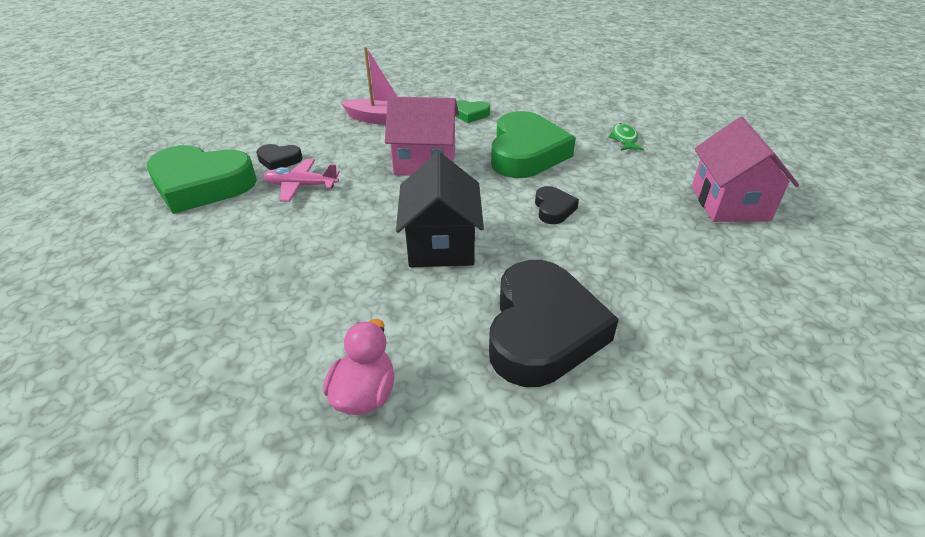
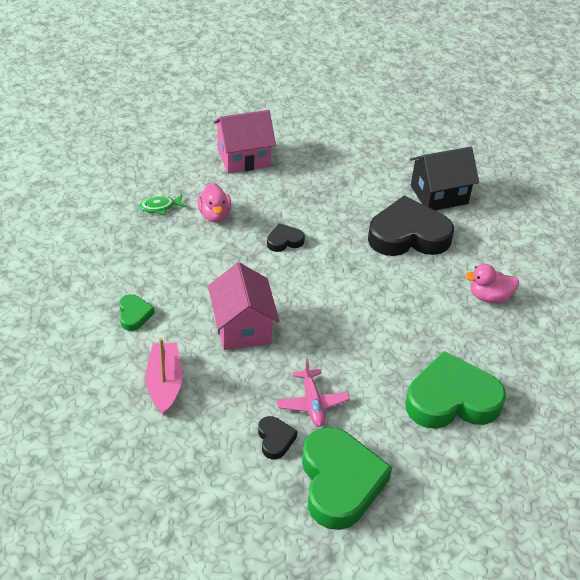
camera: 110 degrees left, 5 degrees up
black house [396,152,484,267] -> black house moved to [410,146,479,210]
green heart [491,111,576,178] -> green heart moved to [406,351,506,429]
none -> pink duck [197,183,231,223]

